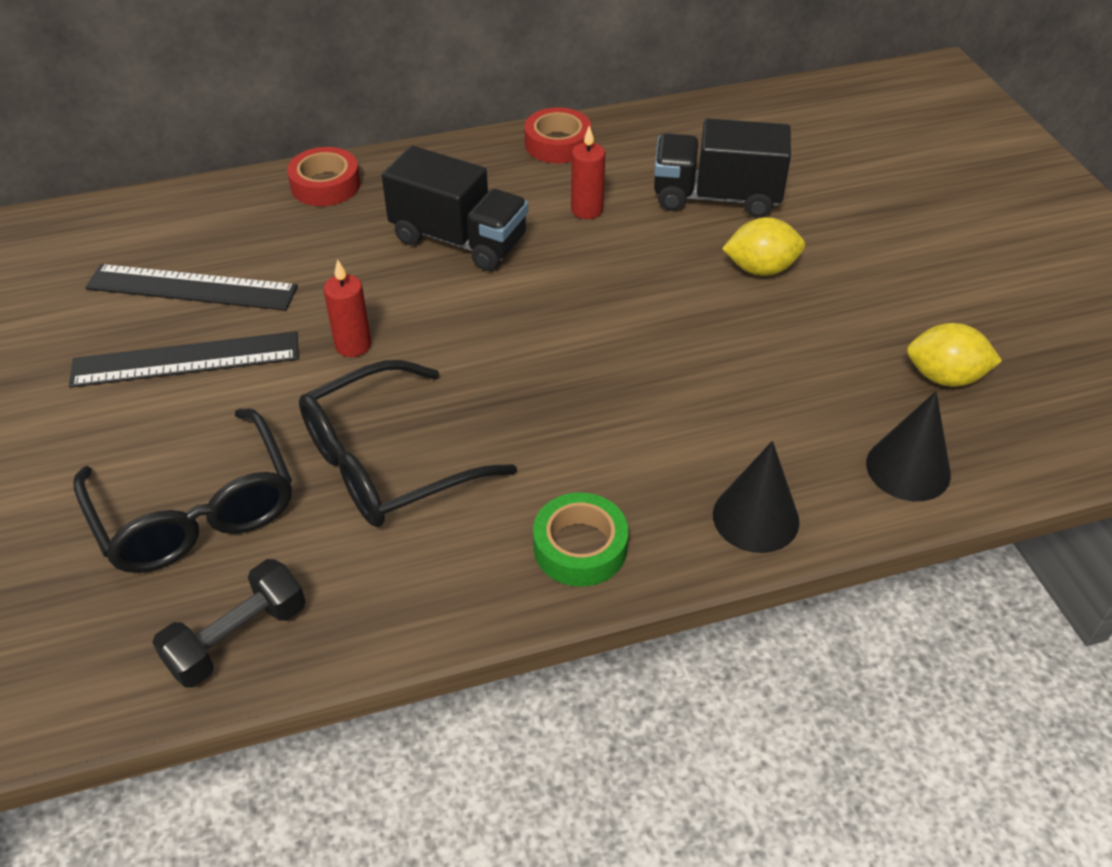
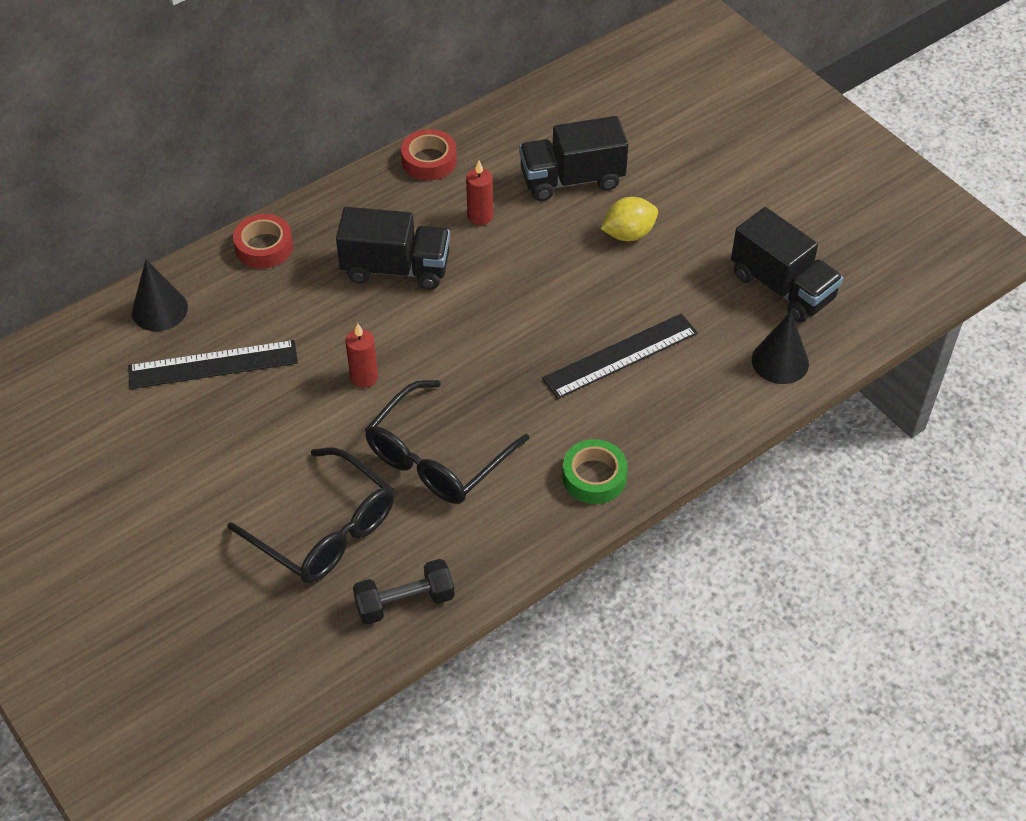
camera: 20 degrees left, 5 degrees up
black ruler [69,331,299,387] -> black ruler moved to [542,313,698,399]
black dumbbell [152,559,306,687] -> black dumbbell turned 45 degrees clockwise [353,559,455,625]
black cone [713,441,799,553] -> black cone moved to [132,259,188,331]
yellow lemon [907,323,1002,387] -> black truck [731,207,843,322]

